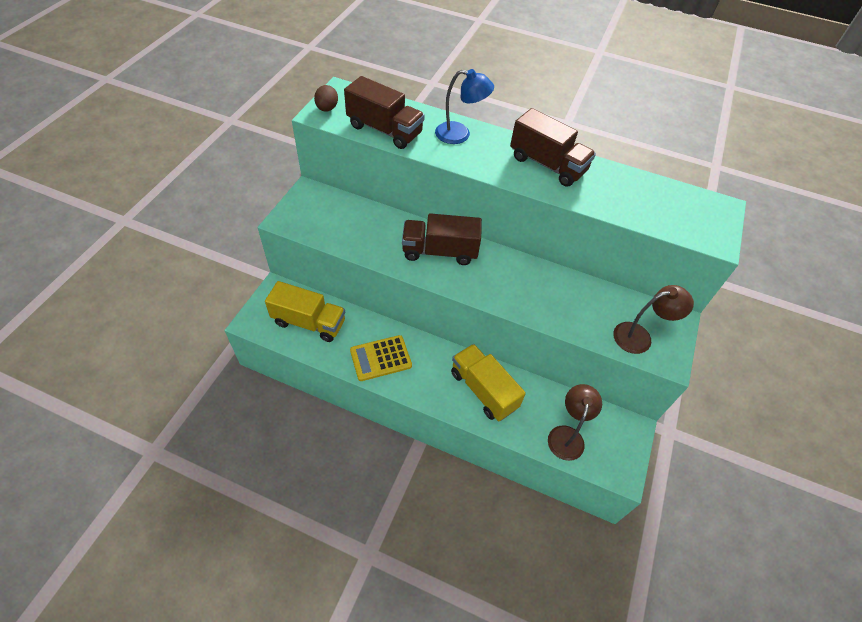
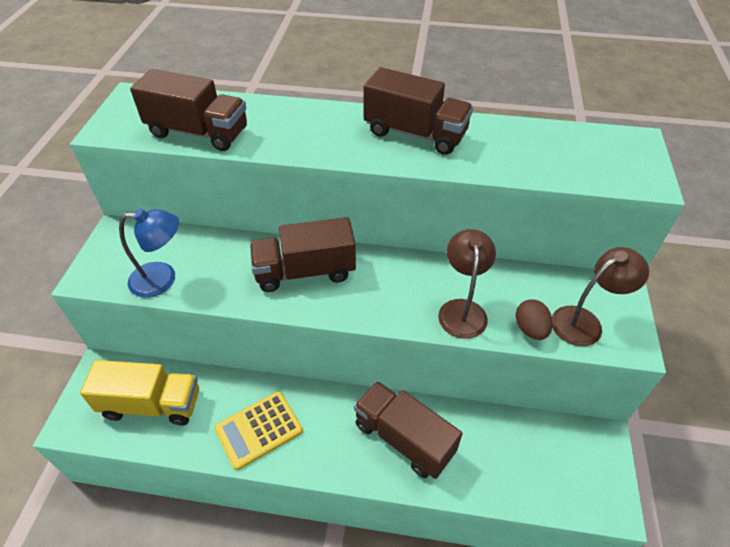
camera: 10 degrees left, 5 degrees down
brown egg [314,85,338,112] -> brown egg moved to [515,299,553,340]
blue lamp [435,69,494,144] -> blue lamp moved to [119,209,179,298]
yellow truck [451,344,526,421] -> brown truck [354,381,463,479]
brown lamp [548,384,602,461] -> brown lamp moved to [438,229,496,339]

